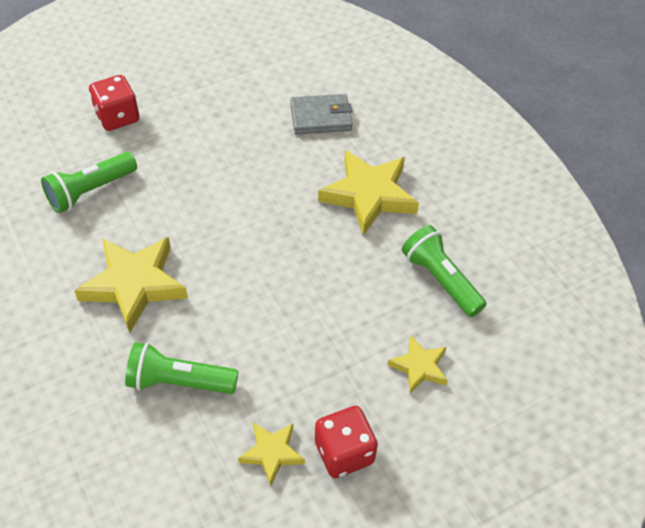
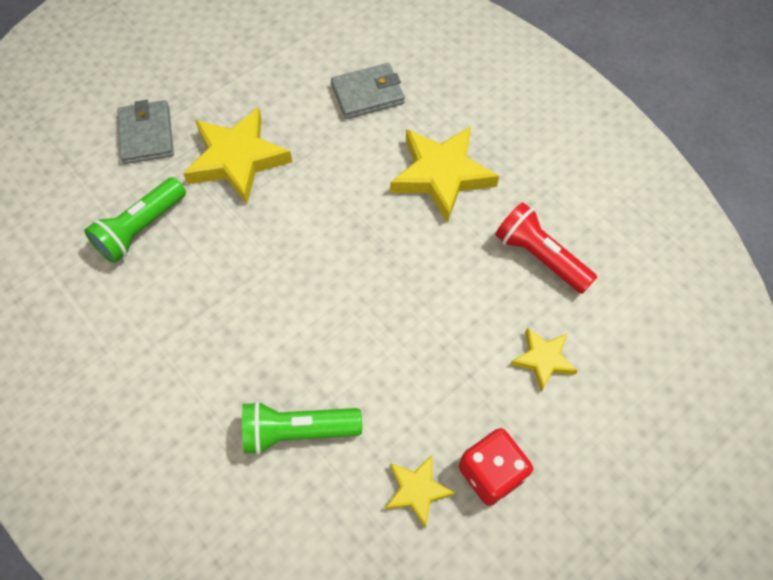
camera: 10 degrees left, 10 degrees up
yellow star [74,237,188,333] -> yellow star moved to [183,107,292,204]
red dice [89,75,139,131] -> grey wallet [117,100,174,164]
green flashlight [402,225,487,317] -> red flashlight [495,202,597,294]

